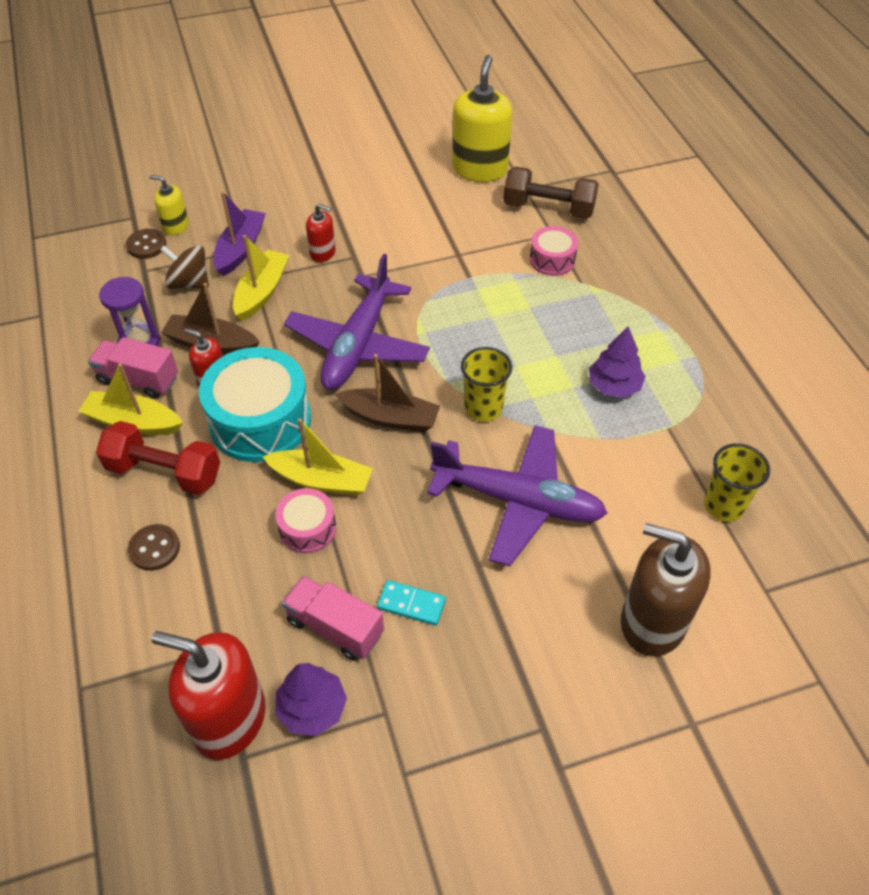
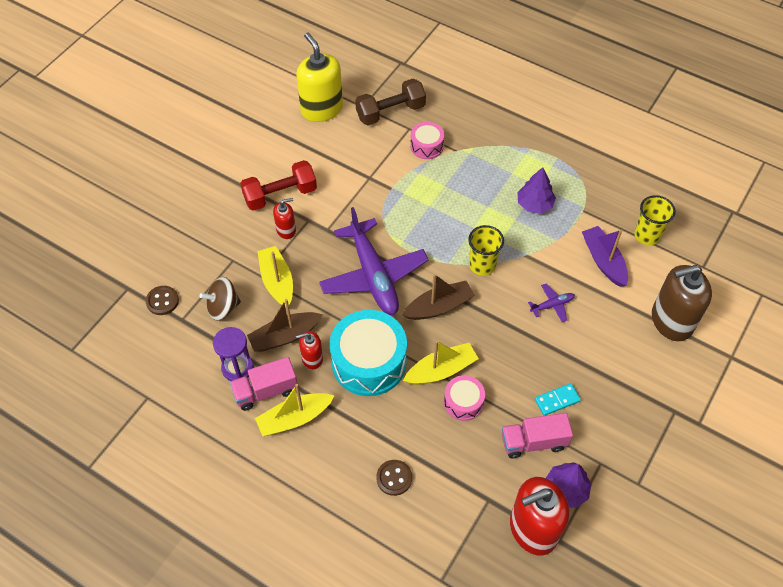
camera: 40 degrees left, 5 degrees up
red dumbbell [96,421,220,495] -> red dumbbell moved to [240,160,317,211]
yellow soap dispenser [149,175,189,235] -> none
purple boat [213,191,266,276] -> purple boat moved to [582,226,628,287]
purple plane [427,425,608,567] -> purple plane [528,284,575,322], size x0.41

